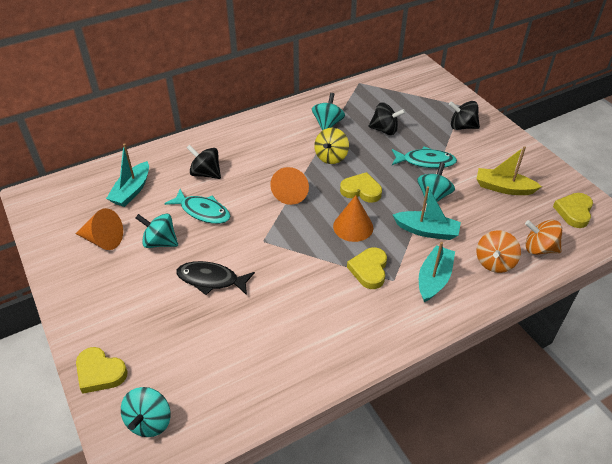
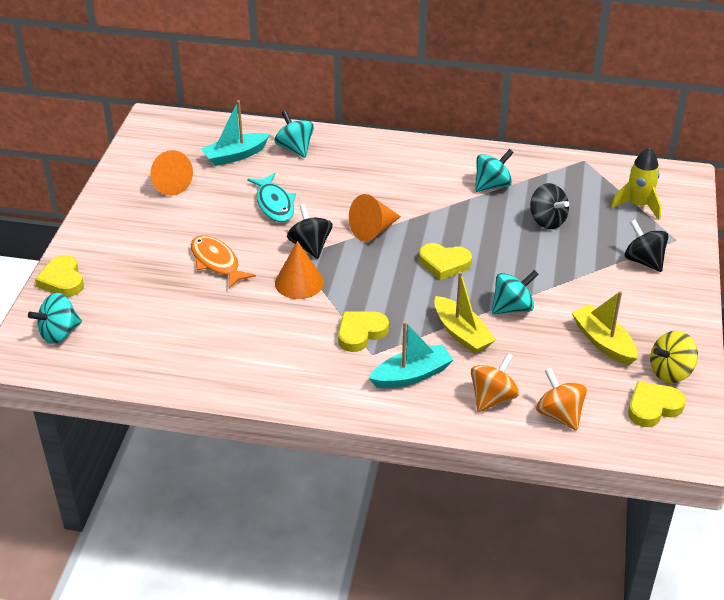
camera: 40 degrees right, 5 degrees down
turquoise spinning top [136,213,178,248] -> turquoise spinning top moved to [275,110,314,158]
black fish [176,261,255,295] -> orange fish [191,235,256,289]
black spinning top [187,145,221,179] -> black spinning top moved to [287,204,332,259]
yellow spinning top [314,128,349,164] -> yellow spinning top moved to [650,331,698,383]
orange cone [333,195,373,242] -> orange cone moved to [275,241,324,299]
yellow heart [340,172,382,203] -> yellow heart turned 135 degrees clockwise [419,243,472,280]
turquoise fish [392,146,457,168] -> none
turquoise boat [393,186,461,240] -> yellow boat [434,272,496,354]
orange spinning top [477,230,521,273] -> orange spinning top turned 150 degrees clockwise [471,353,519,412]
none -> yellow rocket [611,147,661,220]

